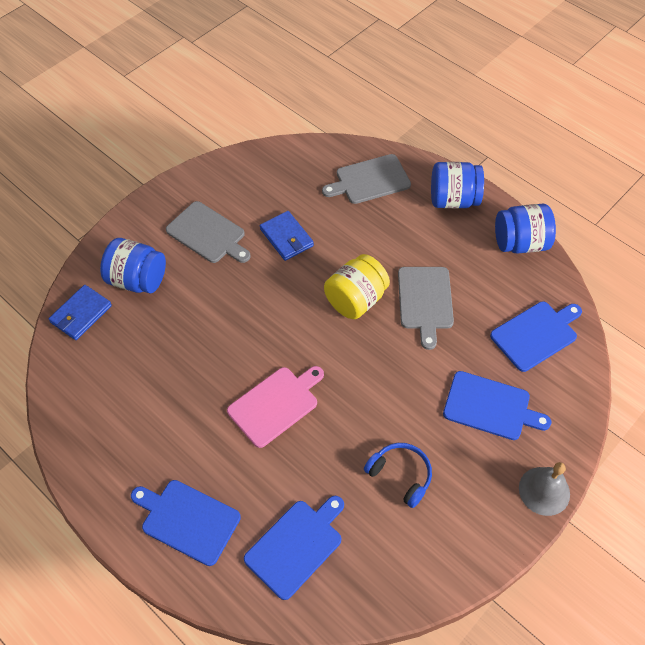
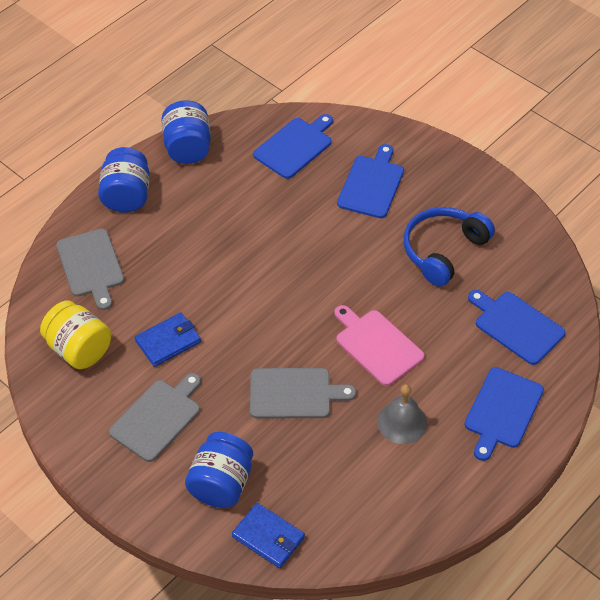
camera: 90 degrees left, 5 degrees down
yellow jar [324,254,390,319] -> yellow jar moved to [40,301,111,369]
blue headphones [364,443,432,508] -> blue headphones [404,207,495,287], size x1.53
grey cutting board [398,267,454,350] -> grey cutting board moved to [250,368,356,419]
blue cutting board [490,302,582,372] -> blue cutting board turned 75 degrees clockwise [253,114,333,179]
grey bell [519,462,570,516] -> grey bell moved to [378,384,427,444]

